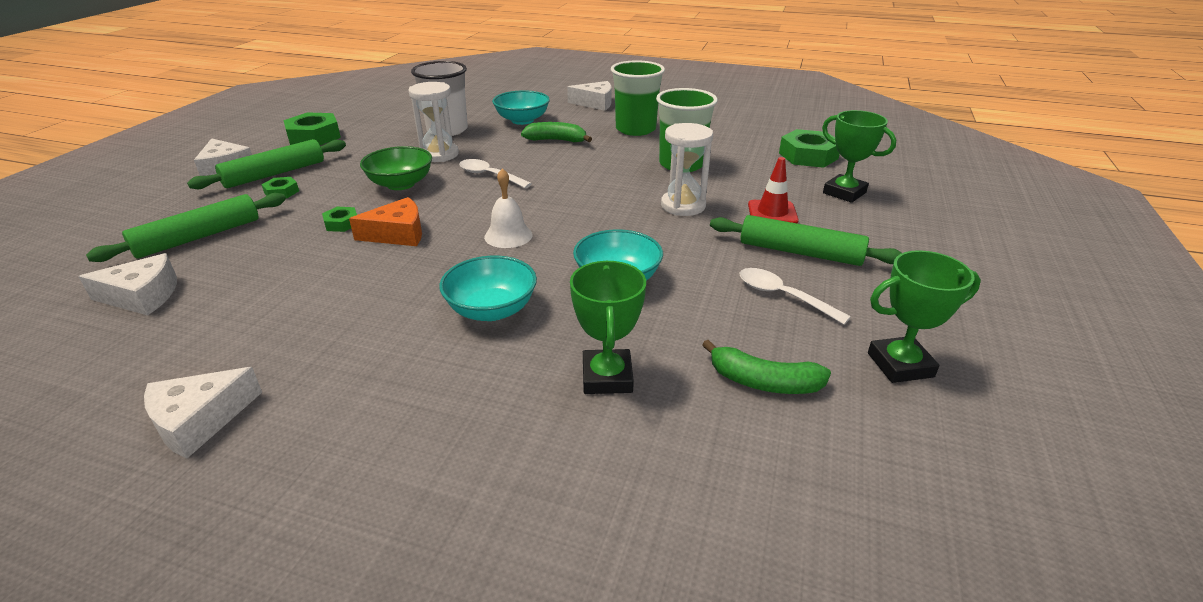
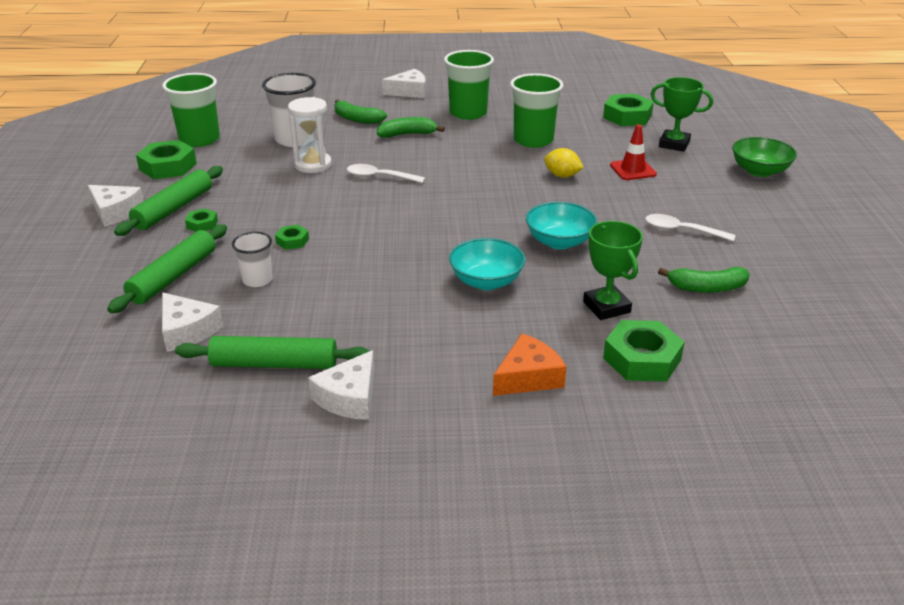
camera: 20 degrees left, 0 degrees up
white cheese [78,253,177,315] -> white cheese turned 75 degrees clockwise [162,293,223,352]
orange cheese [349,197,422,246] -> orange cheese moved to [493,334,566,396]
green bowl [360,146,432,190] -> green bowl moved to [732,137,797,177]
white bell [484,168,533,248] -> none
turquoise bowl [492,90,550,125] -> green banana [334,100,387,124]
white hourglass [661,123,713,216] -> yellow lemon [544,148,584,178]
green rolling pin [710,215,902,266] -> green rolling pin moved to [175,336,369,369]
green trophy [868,250,981,383] -> none
none -> green cup [162,73,220,147]
none -> white cup [232,232,273,287]
none -> green nut [603,320,685,382]

